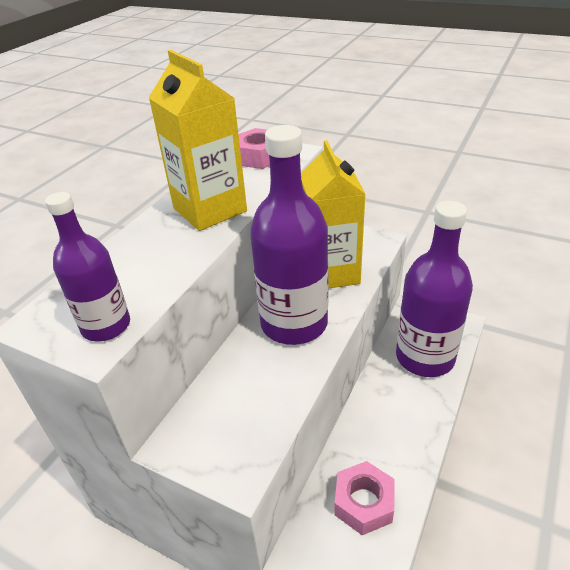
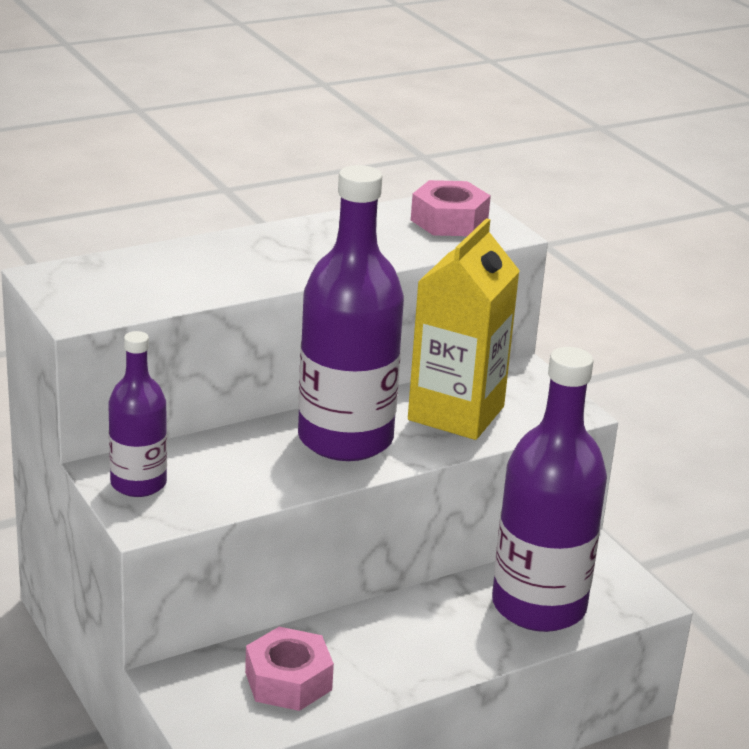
camera: 30 degrees right, 10 degrees down
purple bottle [45,192,130,341] -> purple bottle moved to [108,331,167,497]
yellow carton [149,50,247,231] -> none

